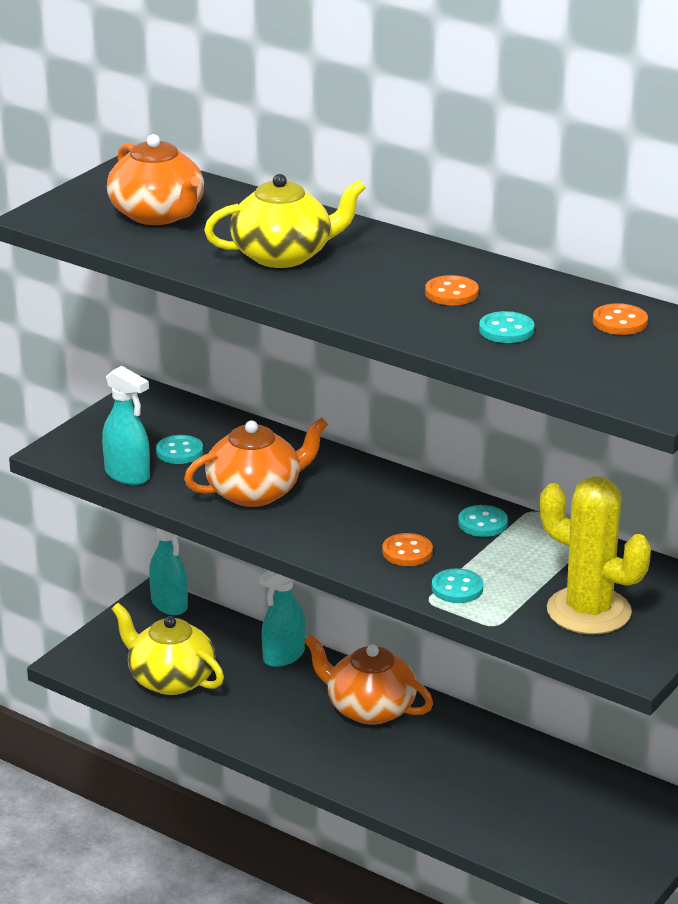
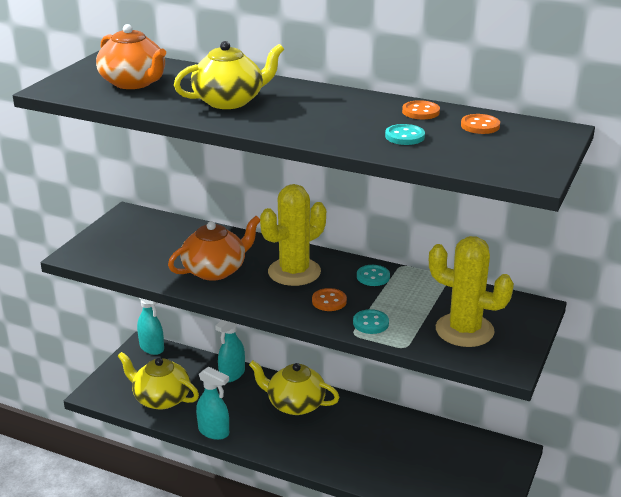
camera: 10 degrees left, 0 degrees up
turquoise spray bottle [102,366,150,485] -> turquoise spray bottle moved to [196,366,229,440]
turquoise button [156,435,203,464] -> none
orange teapot [304,634,433,725] -> yellow teapot [249,360,340,415]
orange button [425,275,479,305] -> orange button moved to [402,100,440,119]
none -> yellow cactus [260,184,326,286]

